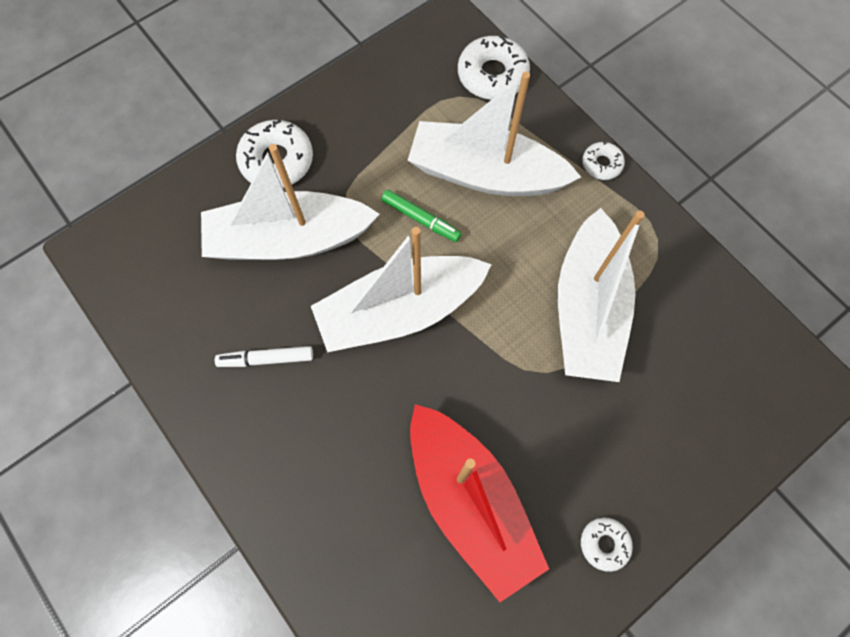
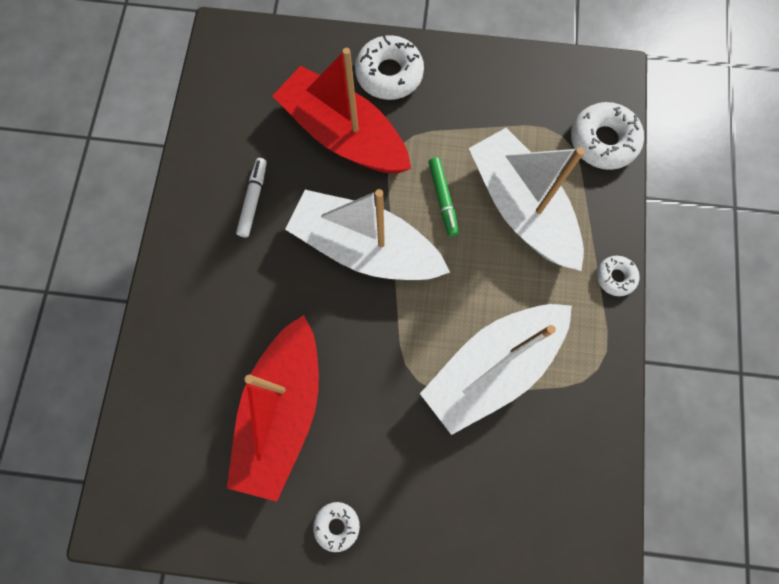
camera: 45 degrees right, 5 degrees up
white boat [201,144,379,260] -> red boat [273,48,411,174]
white marker [215,346,313,367] -> white marker turned 60 degrees clockwise [236,158,267,237]

